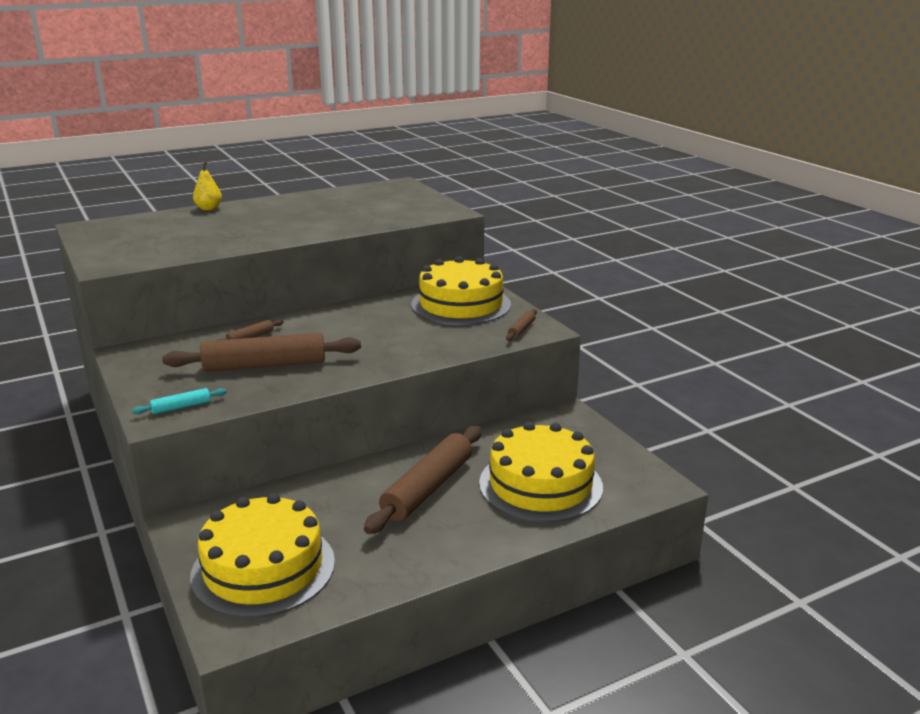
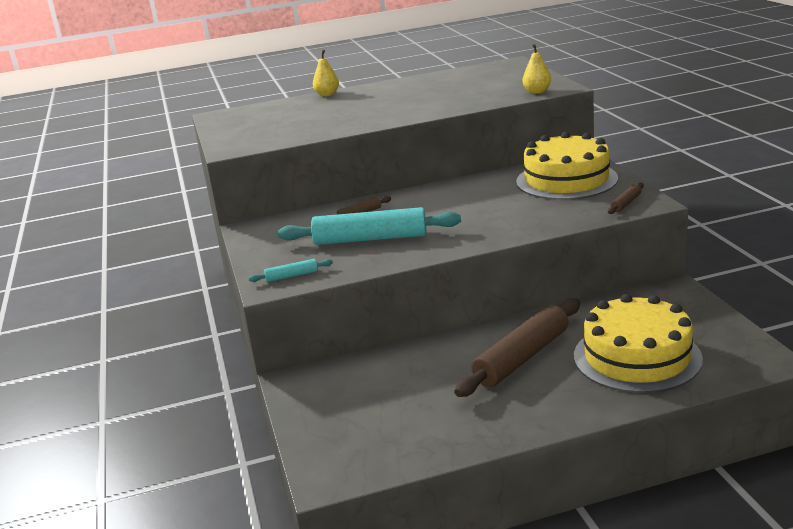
camera: 15 degrees right, 0 degrees up
brown rolling pin [162,333,361,372] -> turquoise rolling pin [278,207,461,245]
yellow cake [190,493,335,618] -> none
none -> yellow pear [523,44,551,94]

